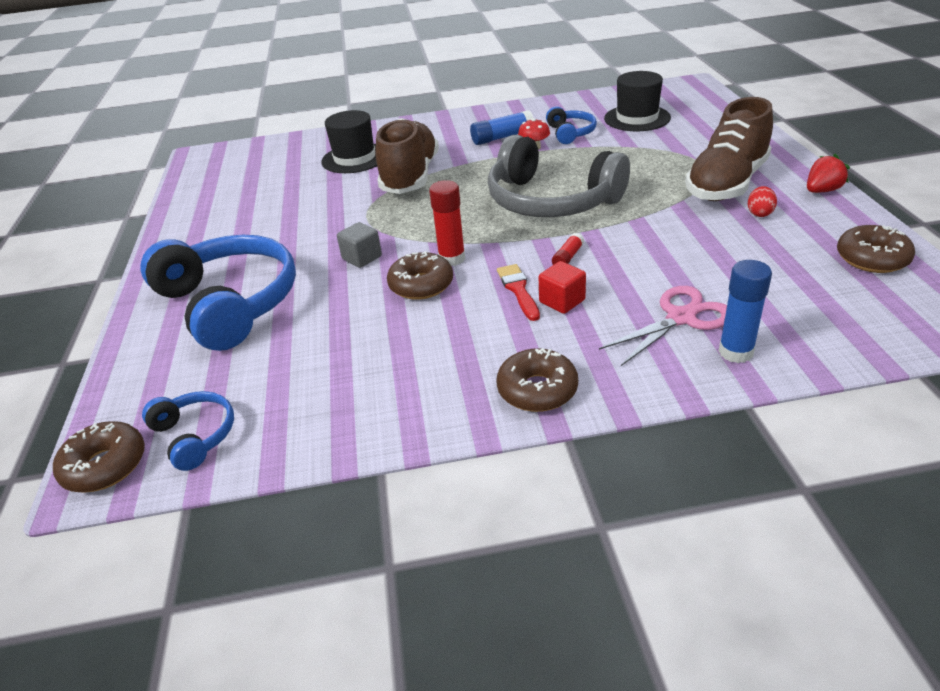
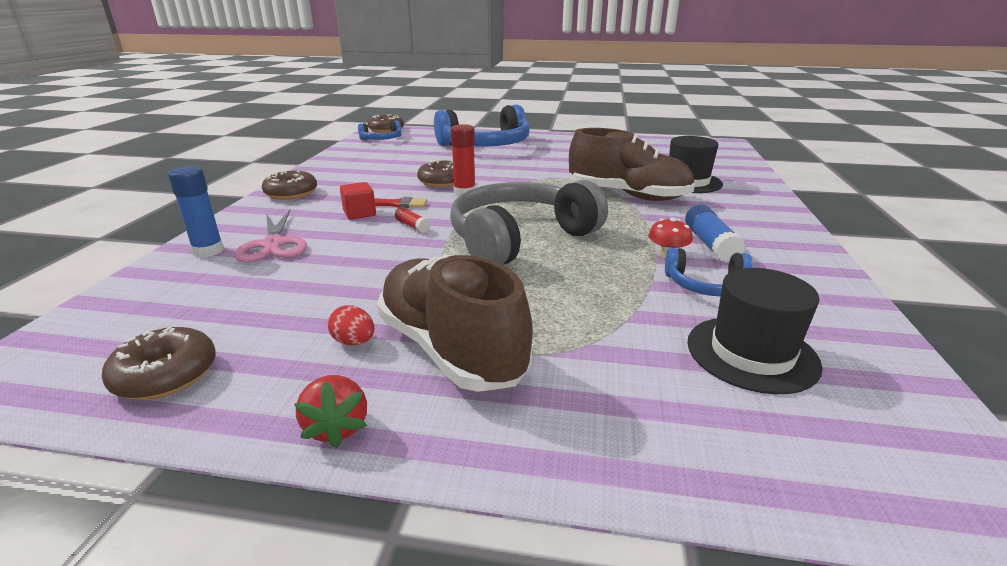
camera: 105 degrees right, 10 degrees down
grey cube [337,222,382,268] -> none

